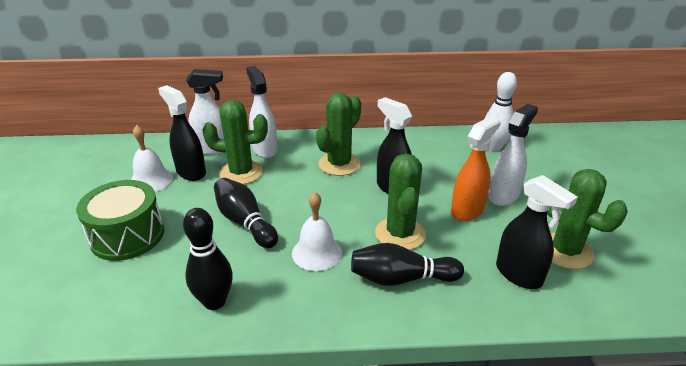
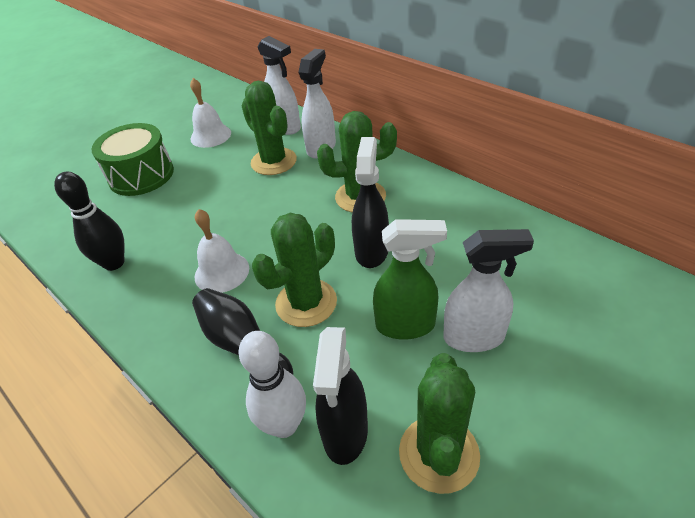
camera: 50 degrees right, 10 degrees up
black spray bottle [158,85,206,181] -> none
black bowling pin [214,178,278,248] -> none
orange spray bottle [451,116,501,221] -> green spray bottle [373,219,447,340]
white bowling pin [484,72,517,151] -> white bowling pin moved to [238,331,306,438]

